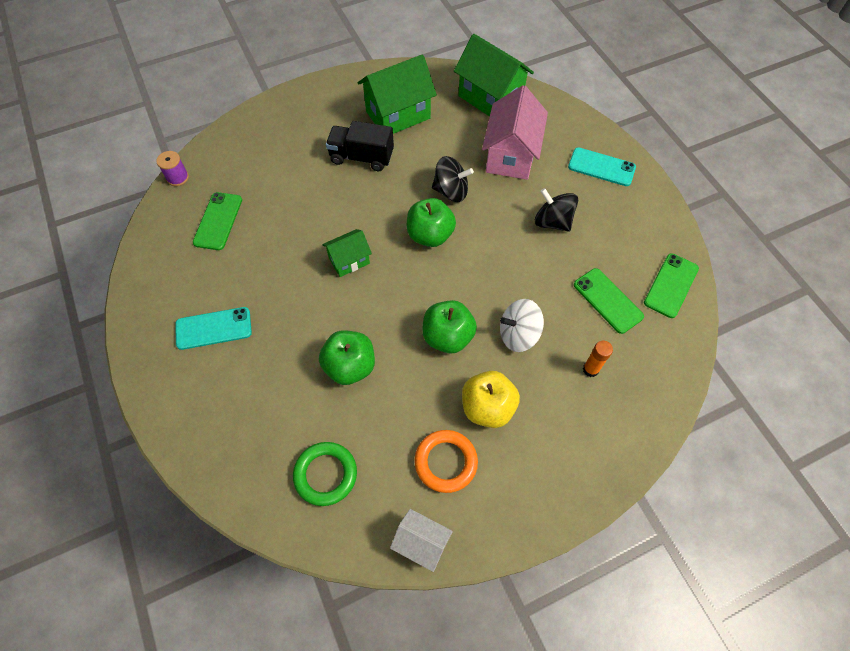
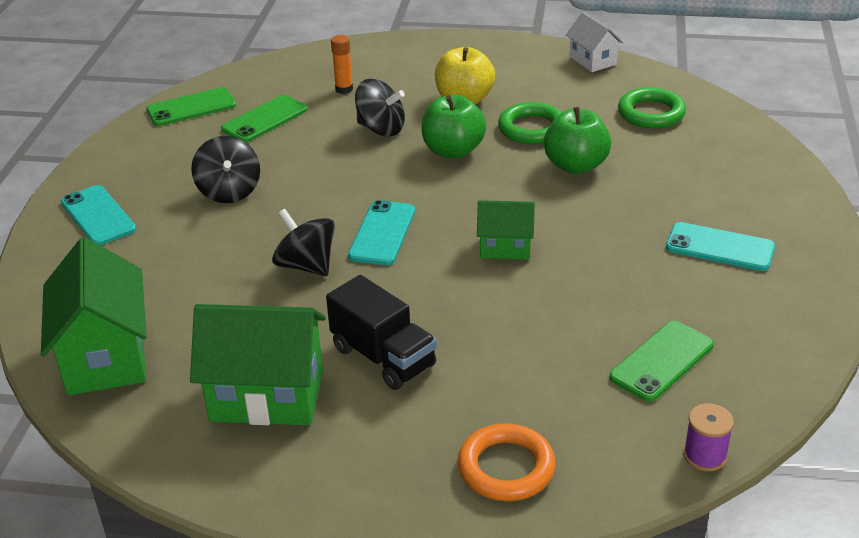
camera: 145 degrees left, 25 degrees down
green apple [407,198,456,247] -> turquoise phone [348,200,415,265]
orange ring [414,430,478,493] -> orange ring moved to [458,423,556,501]
pink house [482,85,548,180] -> none
white spinning top [500,299,544,352] -> black spinning top [355,79,405,137]
green phone [574,268,644,334] -> green phone turned 45 degrees clockwise [221,95,308,142]
none -> green ring [498,102,562,144]

